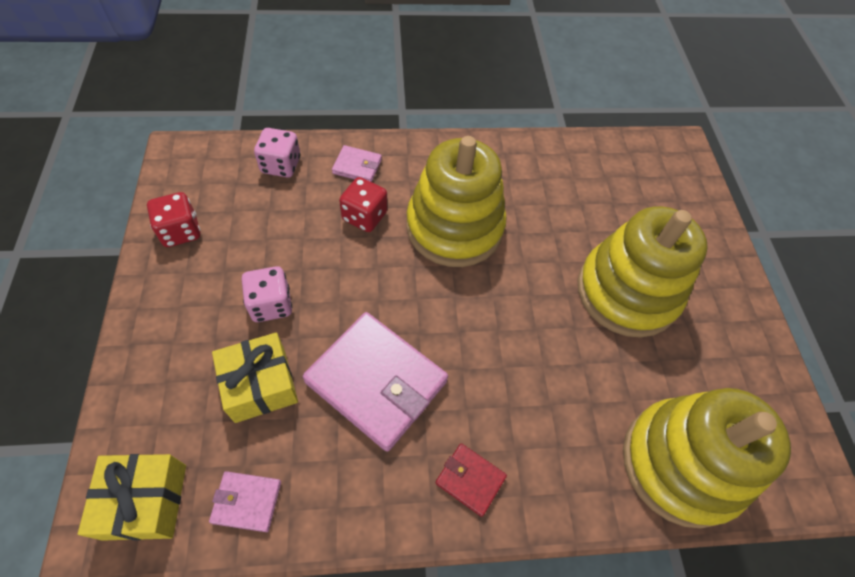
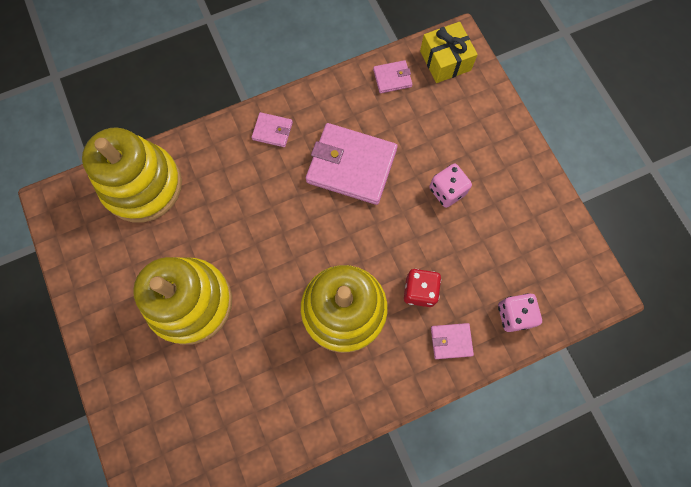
camera: 165 degrees right, 15 degrees up
red dice [147,192,200,247] -> none
yellow gift [212,332,298,423] -> none
red wallet [435,443,507,517] -> pink wallet [252,112,293,147]

